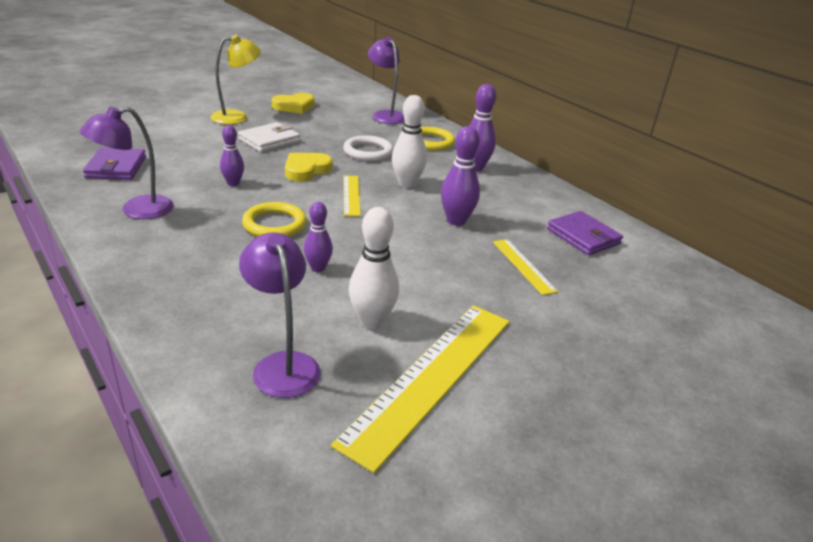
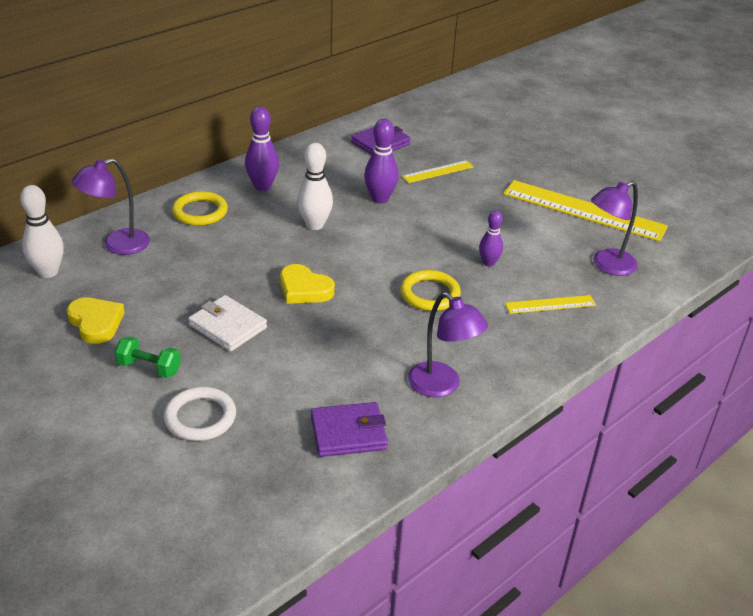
camera: 95 degrees left, 5 degrees up
yellow lamp [210,35,261,124] -> green dumbbell [114,336,181,378]
purple bowling pin [220,125,244,186] -> none
white ring [343,135,393,161] -> white ring moved to [164,387,236,441]
yellow ruler [344,175,361,216] -> yellow ruler moved to [505,295,596,314]
white bowling pin [349,207,399,329] -> white bowling pin moved to [20,185,64,278]

